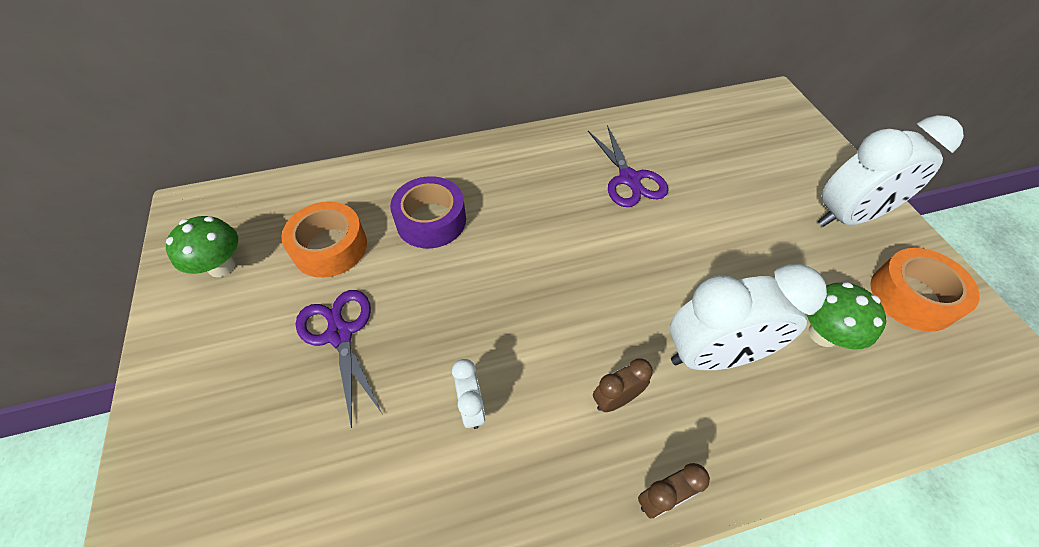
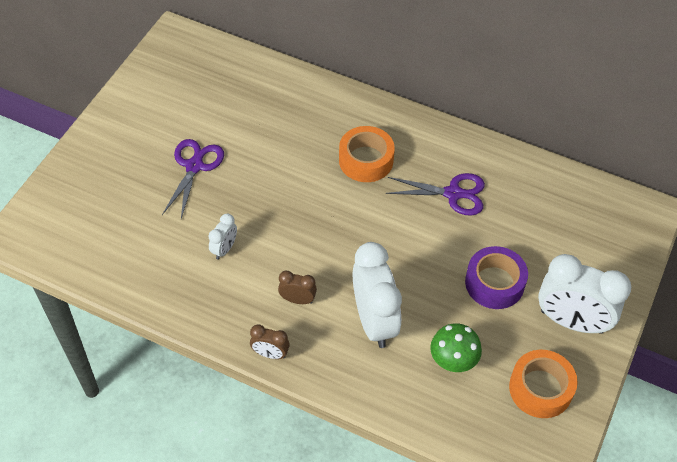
camera: 40 degrees right, 0 degrees up
green mushroom [166,216,238,277] -> none
orange tape [281,202,367,278] -> orange tape moved to [339,126,395,182]
purple tape [390,176,466,248] -> purple tape moved to [465,246,528,309]
purple scissors [588,125,668,207] -> purple scissors turned 105 degrees counterclockwise [386,173,485,216]
white clock [670,264,827,370] -> white clock turned 135 degrees counterclockwise [353,242,402,348]

